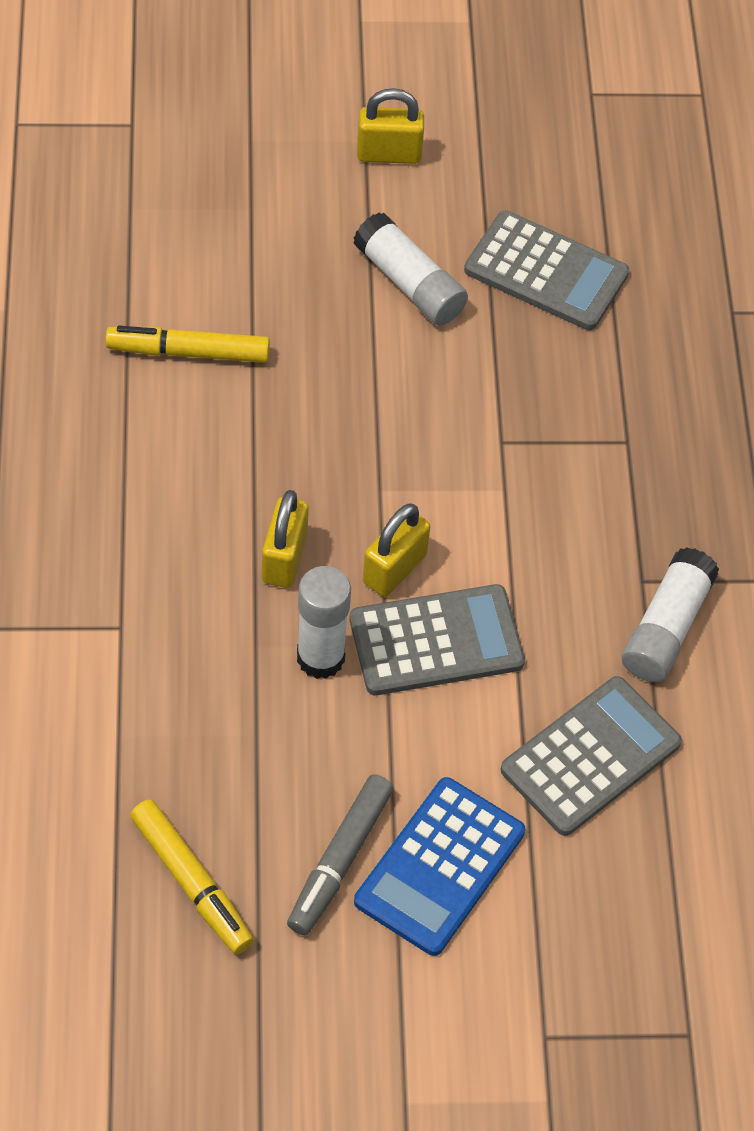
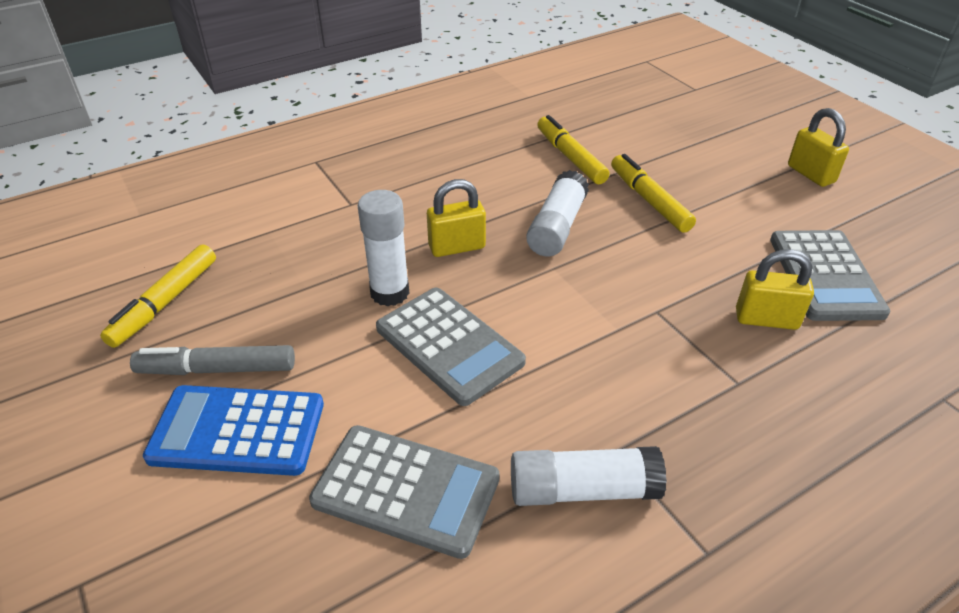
camera: 65 degrees right, 15 degrees down
white glue stick [353,212,468,326] -> white glue stick moved to [526,170,589,257]
yellow padlock [363,504,430,597] -> yellow padlock moved to [736,249,814,330]
none -> yellow marker [611,154,696,233]

